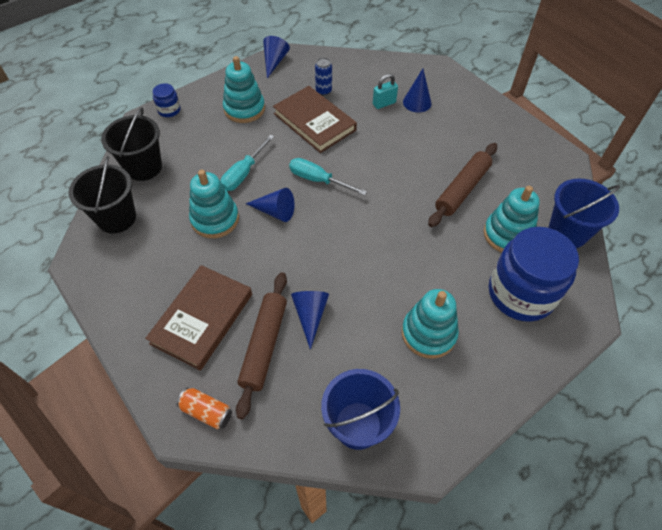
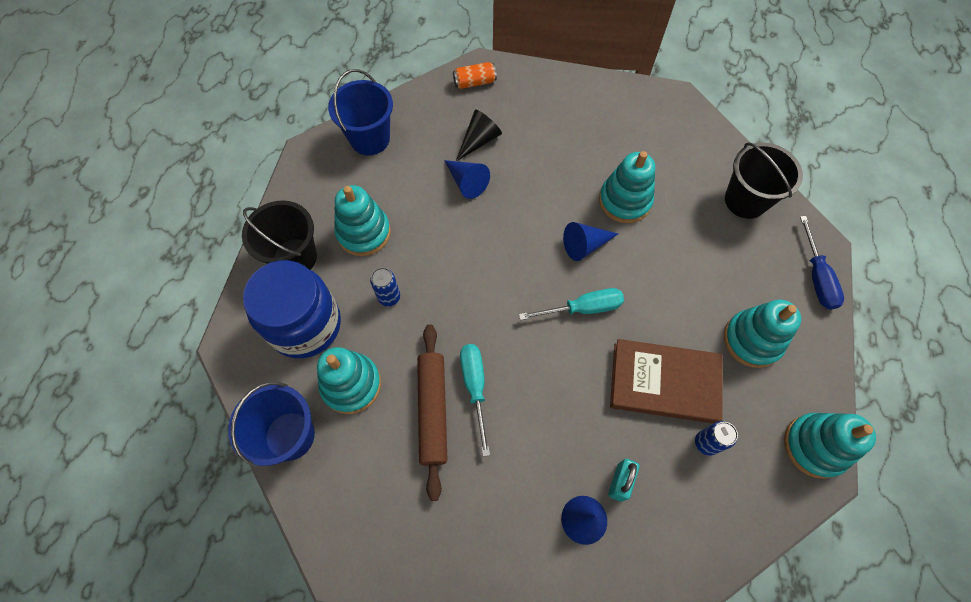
camera: 140 degrees right, 10 degrees up
black bucket [69,156,136,233] -> black bucket moved to [242,201,317,270]
brown book [145,265,252,371] -> none
blue jar [153,83,181,117] -> blue screwdriver [800,216,844,310]
turquoise screwdriver [220,134,274,191] -> turquoise screwdriver moved to [460,344,490,457]
brown rolling pin [236,272,287,419] -> black cone [456,109,502,161]
blue cone [263,36,290,78] -> turquoise stacking toy [784,413,876,479]
none -> blue can [370,268,400,307]

